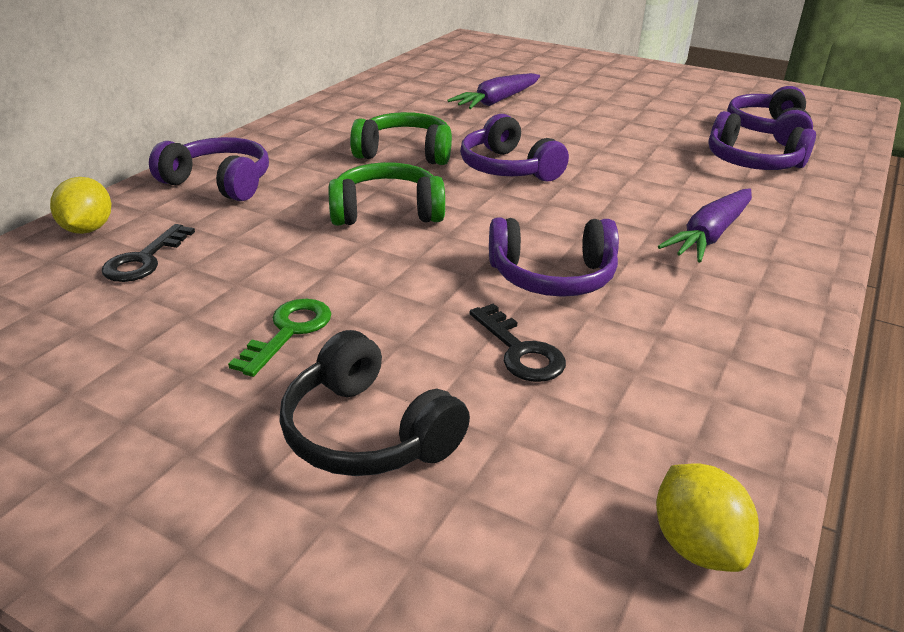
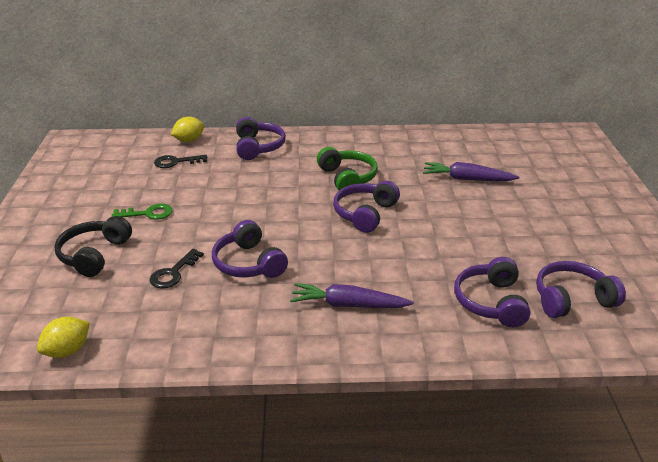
camera: 60 degrees right, 0 degrees up
green headphones [329,162,445,226] -> none

